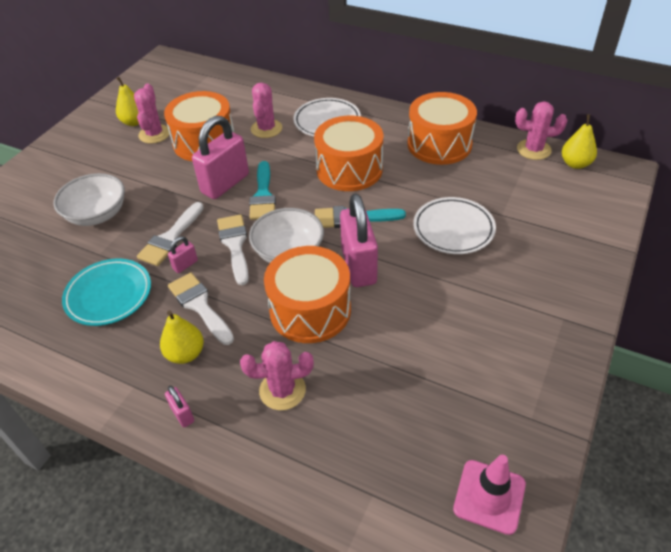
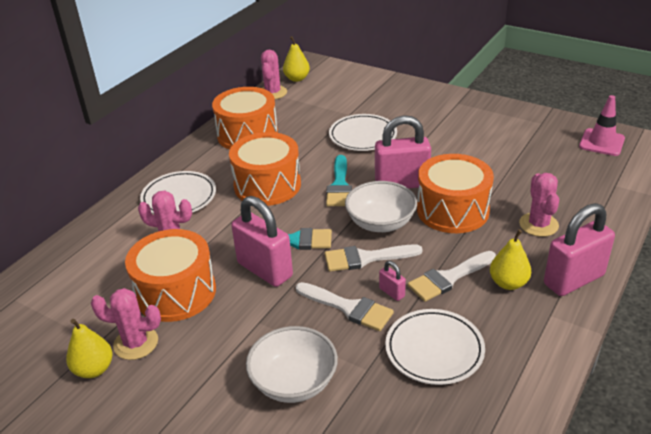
camera: 85 degrees left, 10 degrees down
turquoise plate [62,259,151,326] -> white plate [385,309,485,385]
pink padlock [165,386,194,427] -> pink padlock [544,203,615,296], size x2.29

